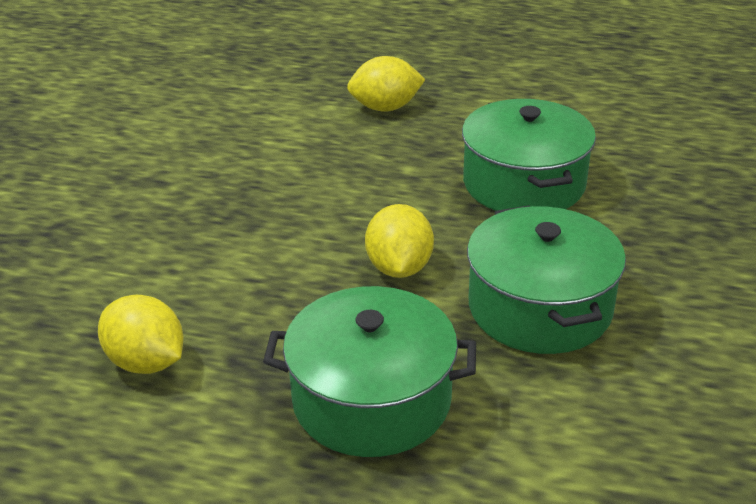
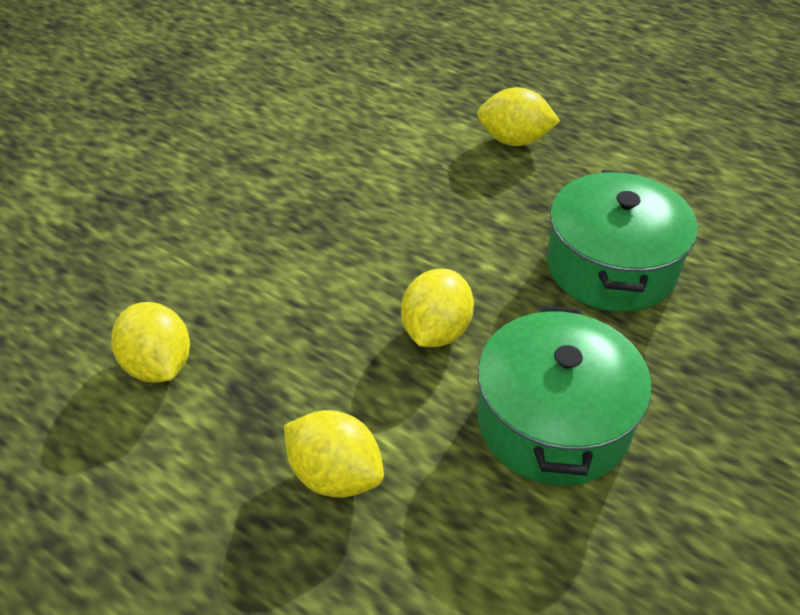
camera: 20 degrees right, 10 degrees up
green pot [263,286,476,457] -> yellow lemon [284,410,384,497]

